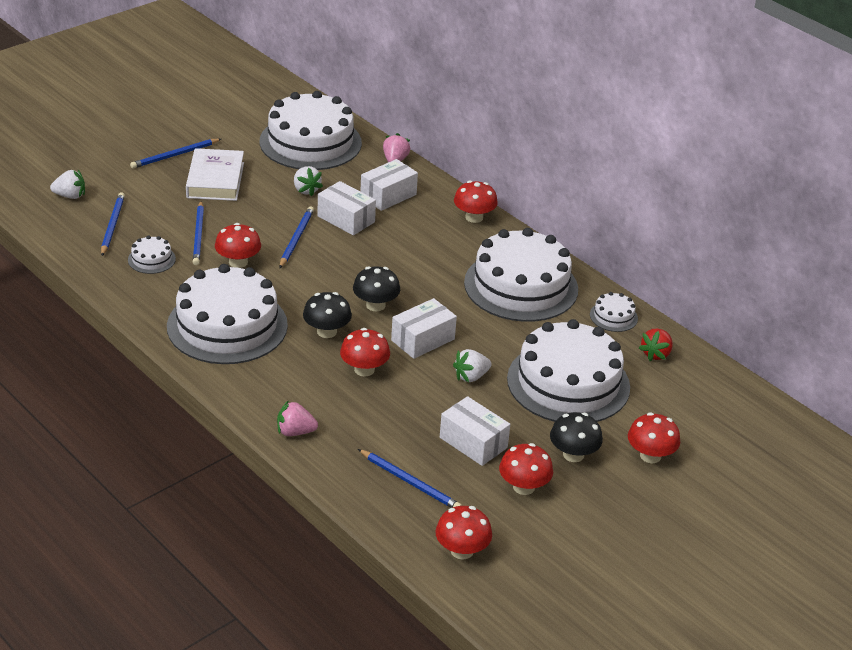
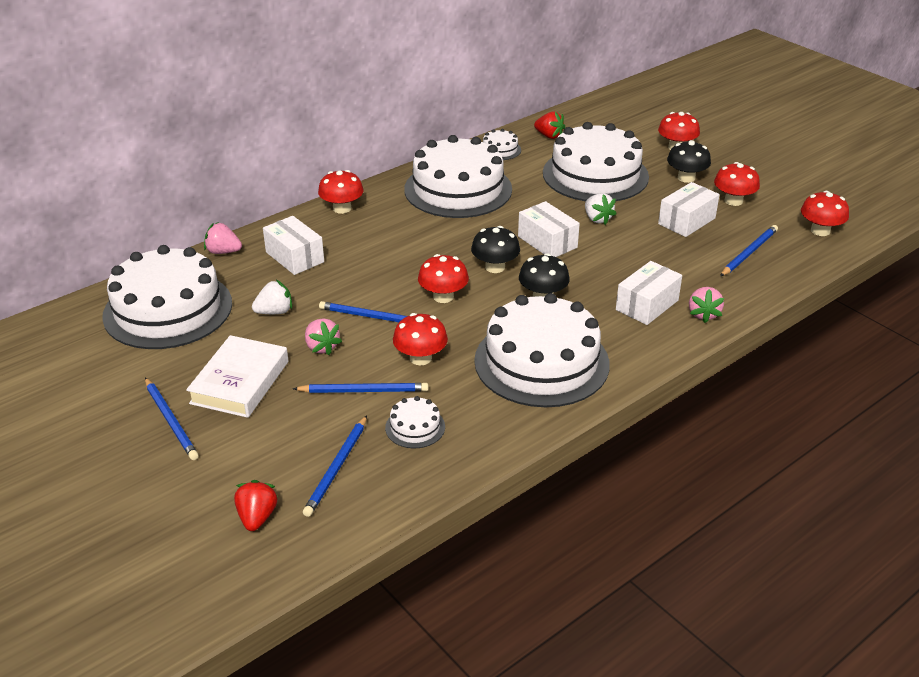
camera: 85 degrees left, 0 degrees up
white strawberry [50,170,85,199] -> red strawberry [234,480,278,531]
blue pencil [101,192,125,256] -> blue pencil turned 75 degrees counterclockwise [303,415,367,517]
white book [186,148,244,201] -> white book turned 75 degrees counterclockwise [186,335,289,418]
white box [317,181,376,235] -> white box moved to [616,261,682,325]
red mushroom [340,328,390,377] -> red mushroom moved to [418,254,469,303]
none -> pink strawberry [305,318,342,355]

